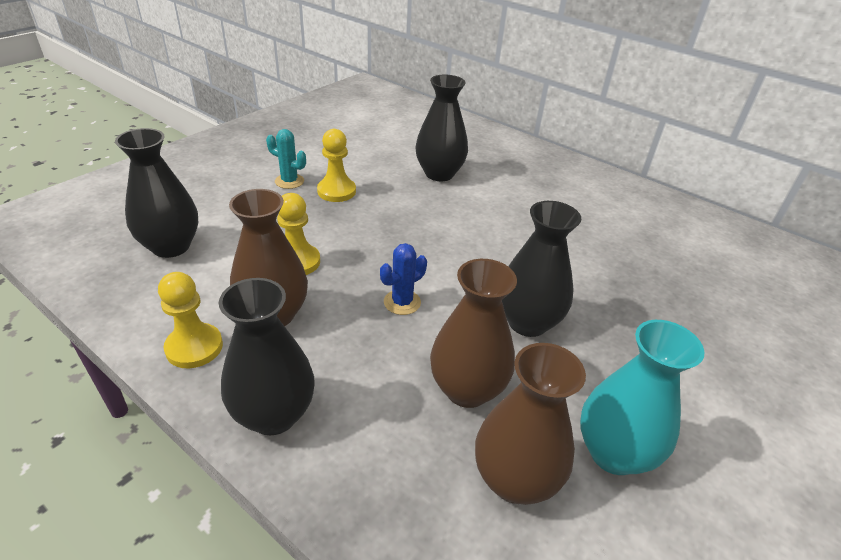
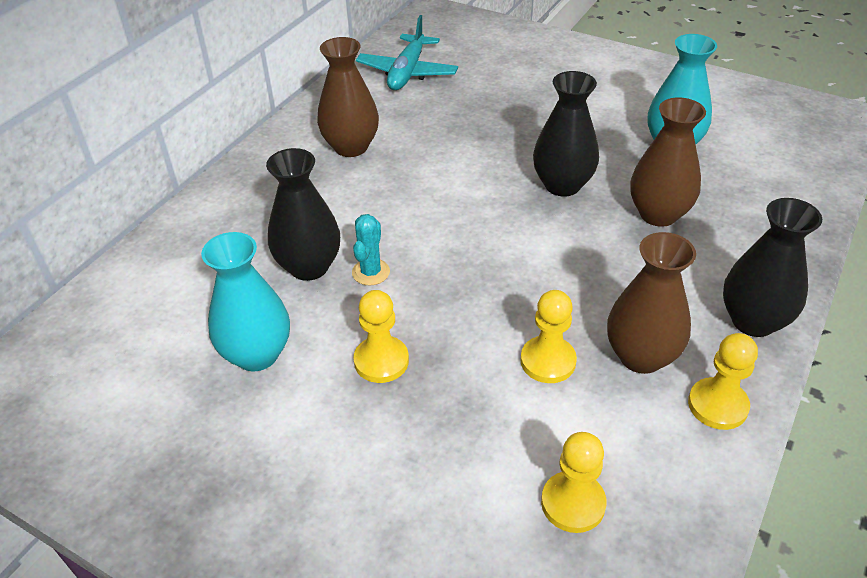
camera: 95 degrees left, 5 degrees up
black vase [115,128,198,258] -> yellow pawn [541,432,607,533]
turquoise cactus [266,129,306,189] -> turquoise cactus moved to [352,214,390,285]
blue cactus [380,243,427,315] -> none
brown vase [475,343,586,505] -> brown vase moved to [317,37,379,157]
none -> turquoise vase [201,232,290,371]
none -> turquoise plane [356,15,458,90]

